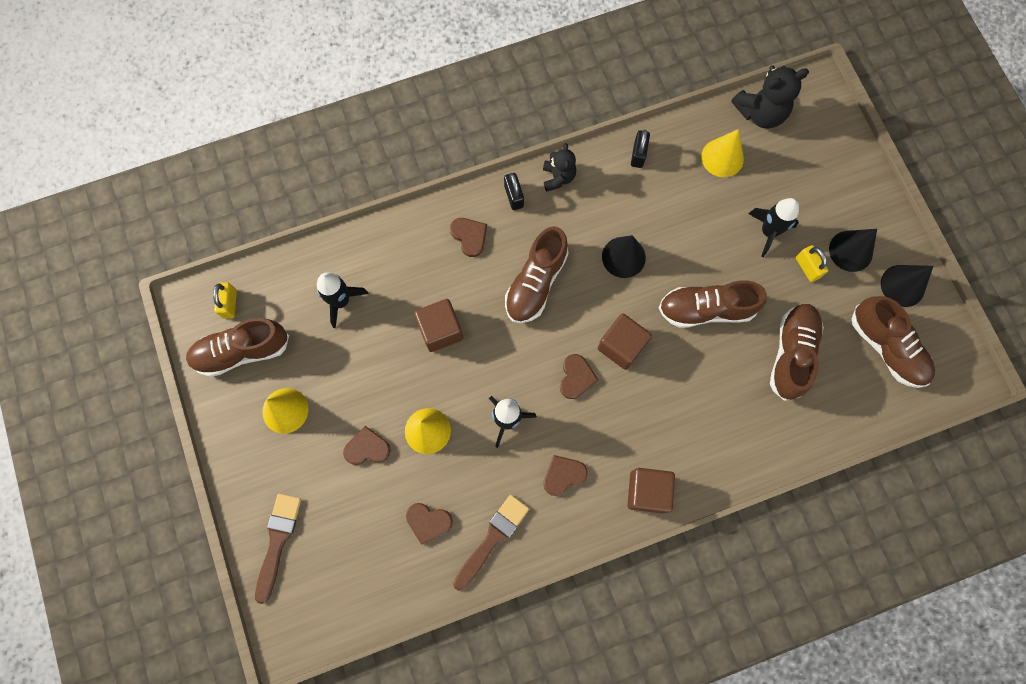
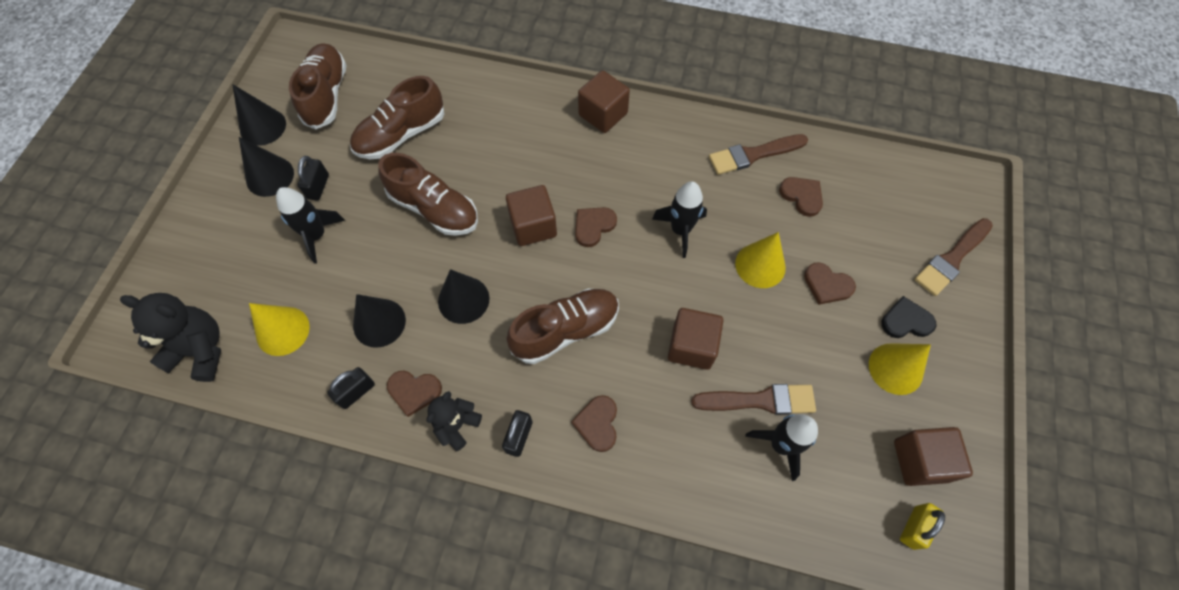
camera: 145 degrees left, 10 degrees down
brown shoe [186,318,289,377] -> brown cube [894,427,973,486]
brown heart [543,455,588,496] -> brown heart moved to [387,371,442,417]
yellow padlock [796,245,828,282] -> black padlock [298,156,329,201]
none -> black cone [353,294,406,348]
none -> brown brush [691,384,816,415]
none -> black heart [881,296,937,338]

